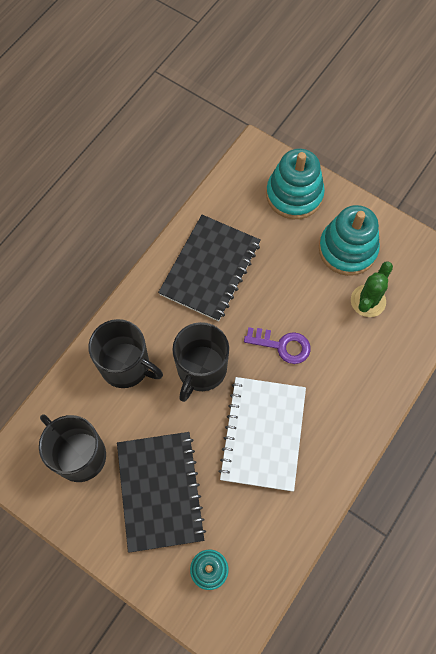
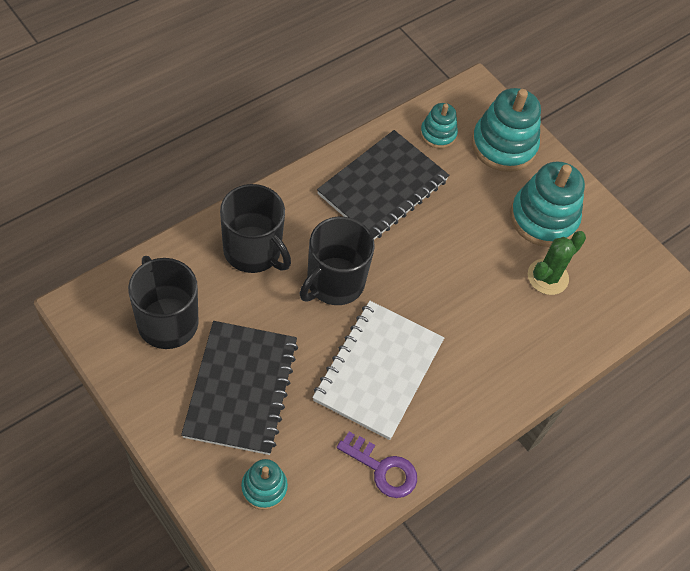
camera: 10 degrees right, 10 degrees down
purple key [244,327,311,364] -> purple key moved to [337,432,417,498]
none -> turquoise stacking toy [420,103,458,149]

